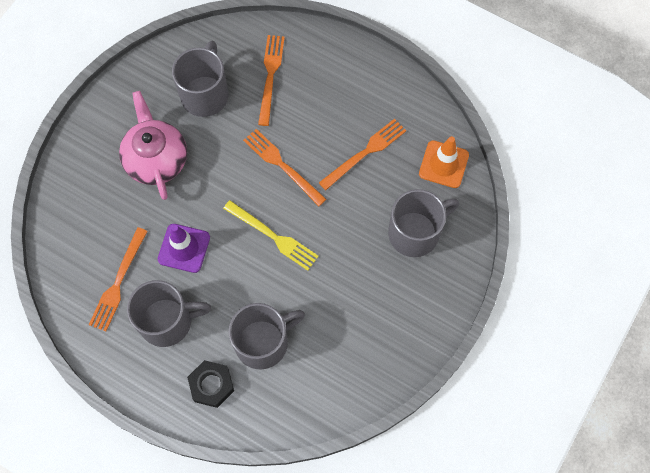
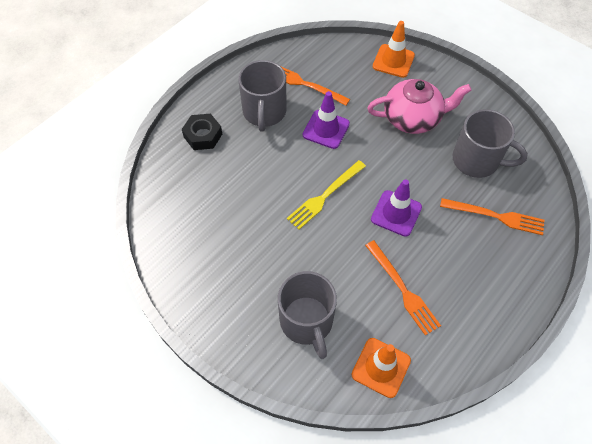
camera: 100 degrees right, 10 degrees down
grey mug [228,303,305,369] -> none
orange fork [243,129,326,206] -> purple traffic cone [371,179,422,237]
none -> orange traffic cone [373,21,415,78]

